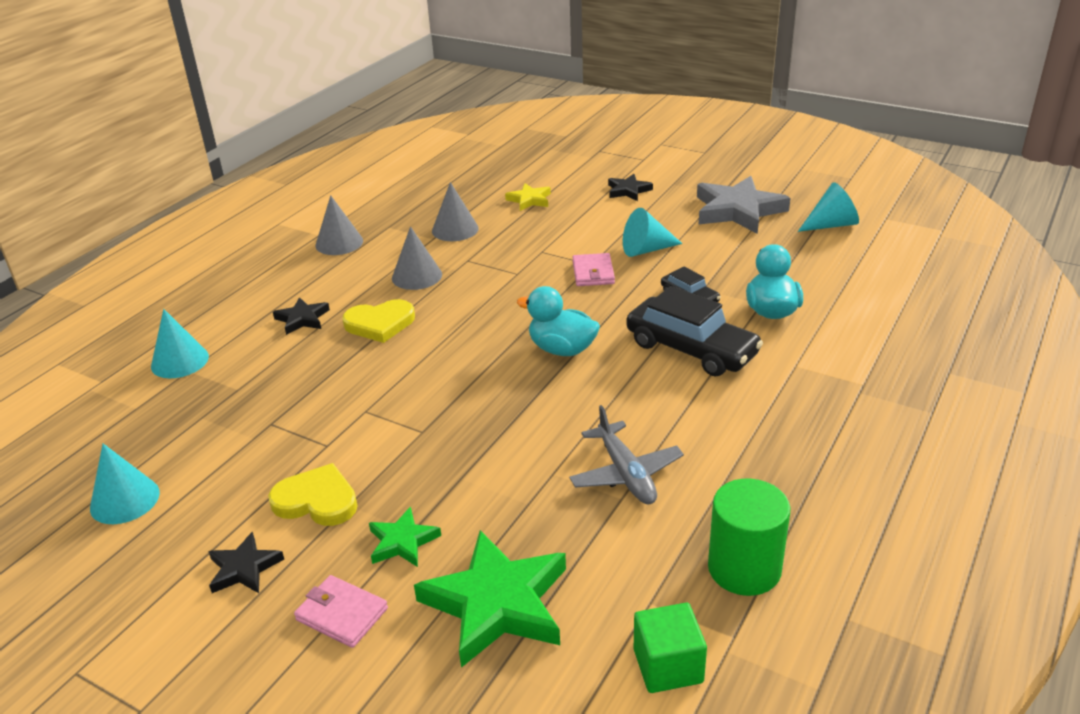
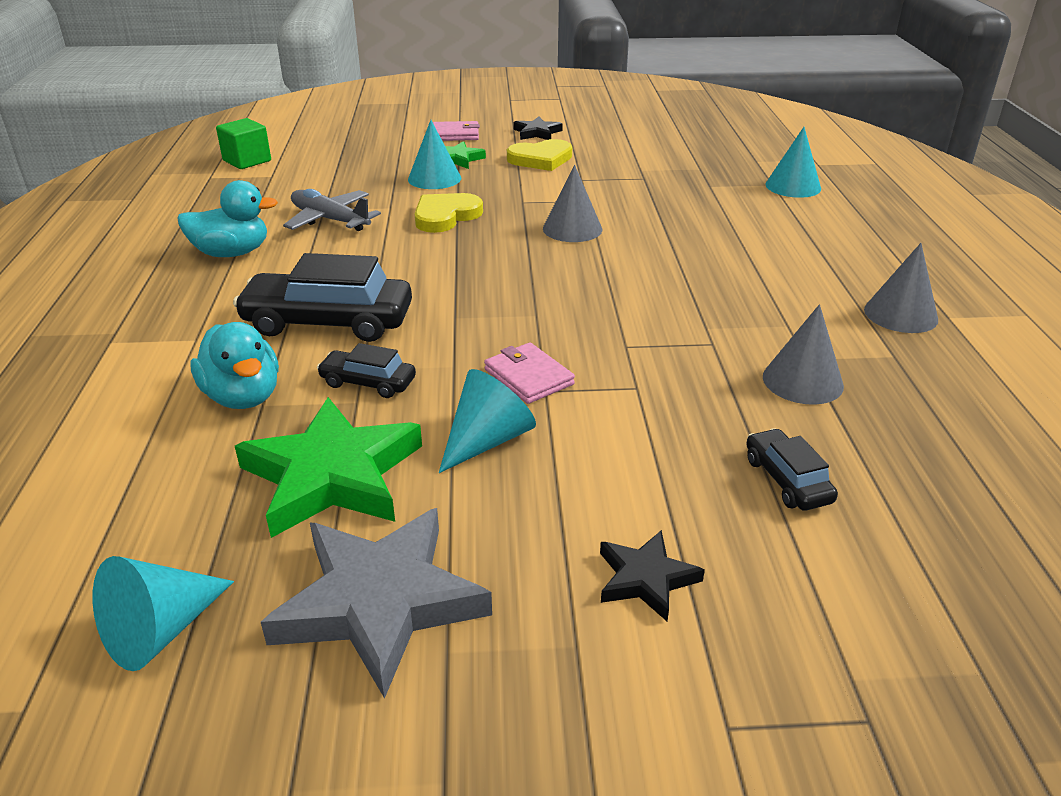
camera: 145 degrees right, 0 degrees up
turquoise cone [90,443,160,524] -> turquoise cone moved to [408,120,461,189]
black star [273,297,330,335] -> none
yellow heart [342,299,415,343] -> yellow heart moved to [415,193,483,233]
grey cone [392,226,442,290] -> grey cone moved to [543,165,602,242]
green star [414,530,566,668] -> green star moved to [235,397,422,538]
yellow star [505,183,551,211] -> black car [746,428,838,511]
turquoise duck [517,286,600,356] -> turquoise duck moved to [177,180,278,257]
green cylinder [708,479,791,596] -> none

